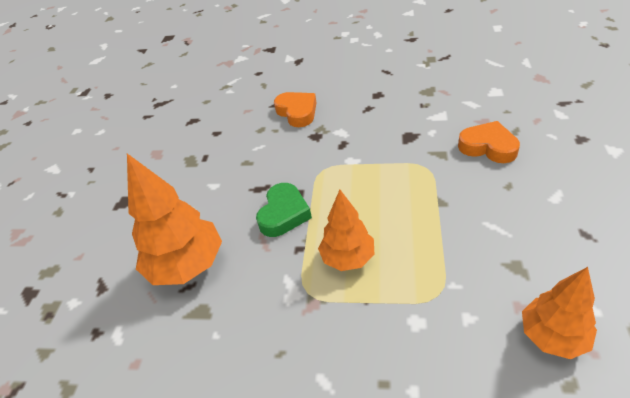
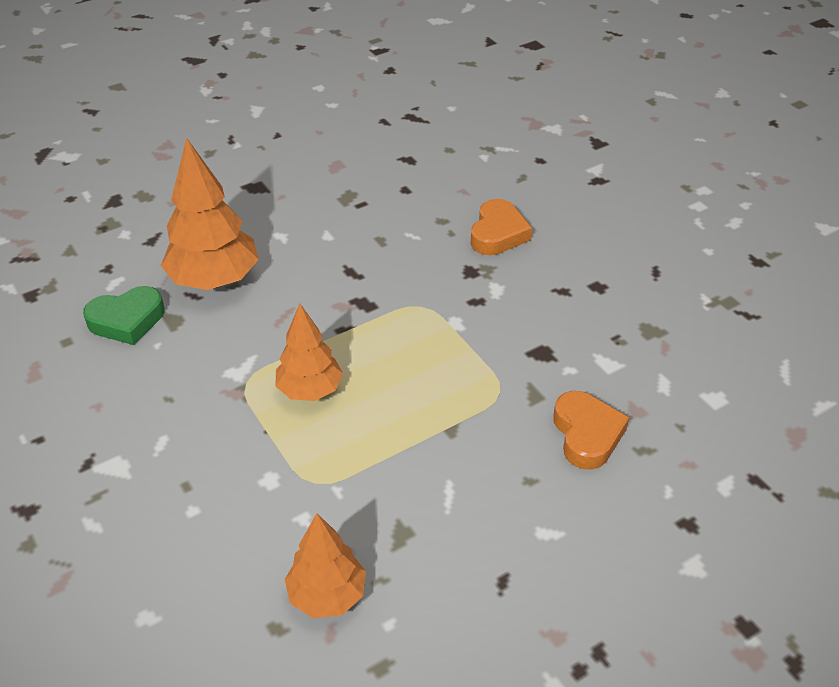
camera: 45 degrees right, 0 degrees up
green heart [256,183,312,237] -> green heart moved to [83,286,165,345]

